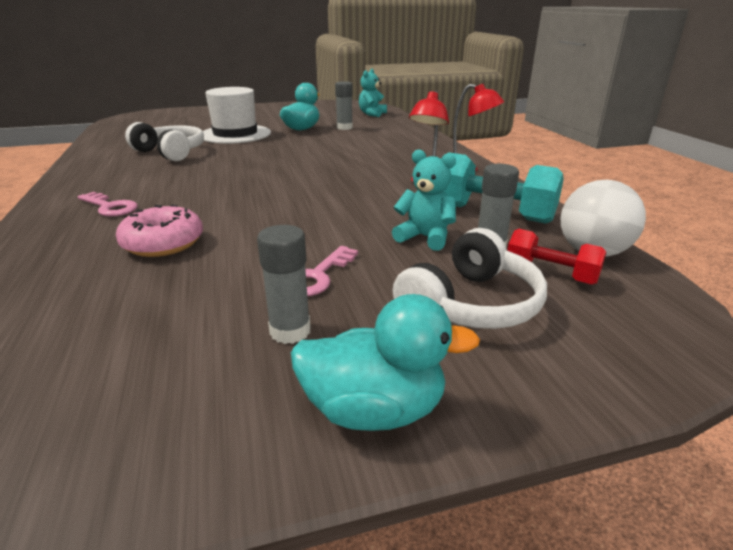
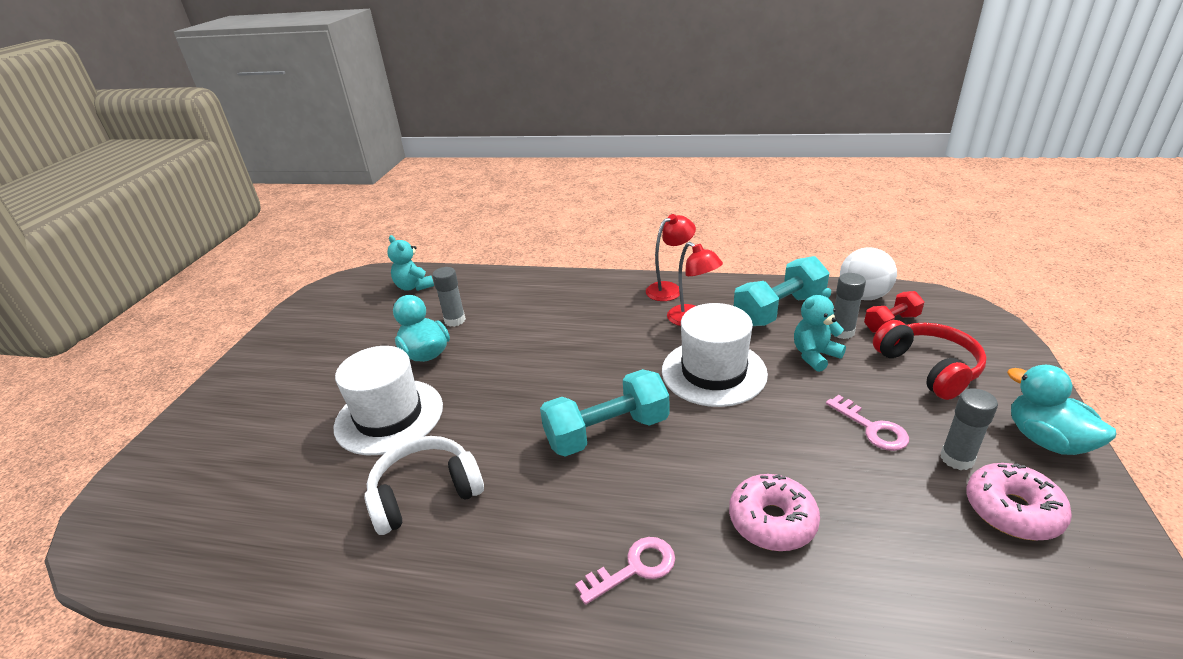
camera: 60 degrees left, 5 degrees up
turquoise duck [291,294,480,431] -> turquoise duck turned 60 degrees counterclockwise [1007,365,1116,455]
white headphones [393,228,547,329] -> red headphones [873,320,987,400]
none -> turquoise dumbbell [540,369,669,457]
none -> white hat [662,303,768,407]
none -> pink donut [967,463,1072,541]

